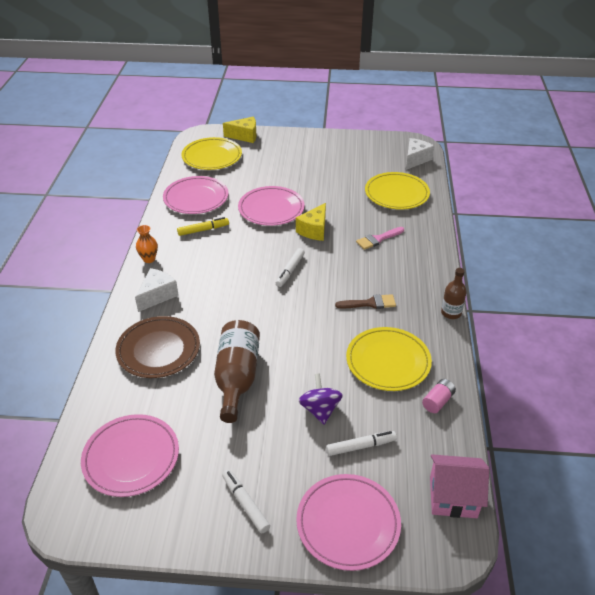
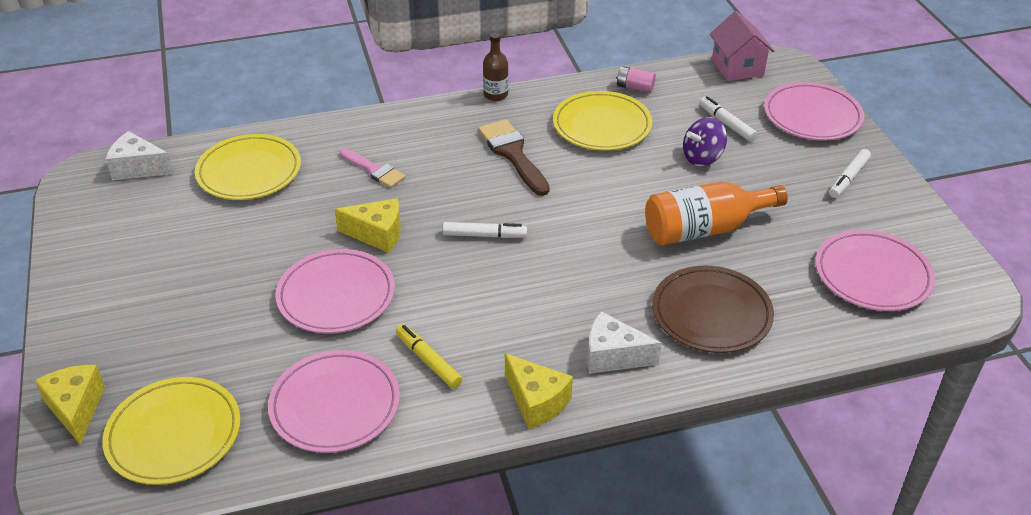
camera: 110 degrees left, 0 degrees up
orange vase [136,225,158,263] -> yellow cheese [505,353,573,429]
brown bottle [214,320,260,423] -> orange bottle [645,182,788,245]
brown brush [335,294,396,309] -> brown brush [478,119,550,196], size x1.53

